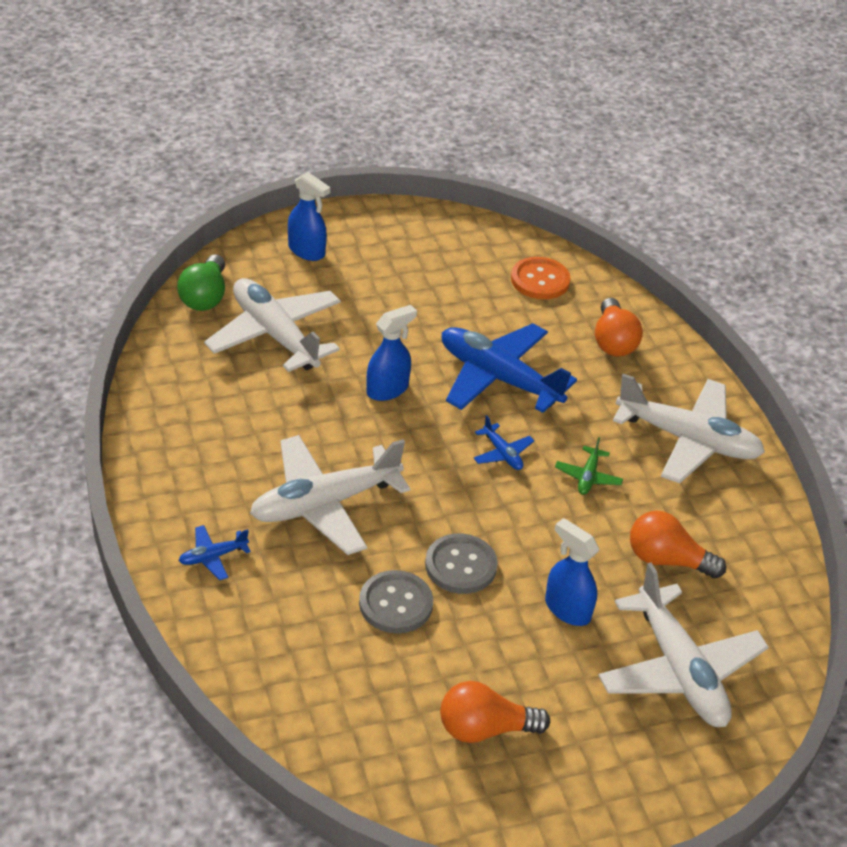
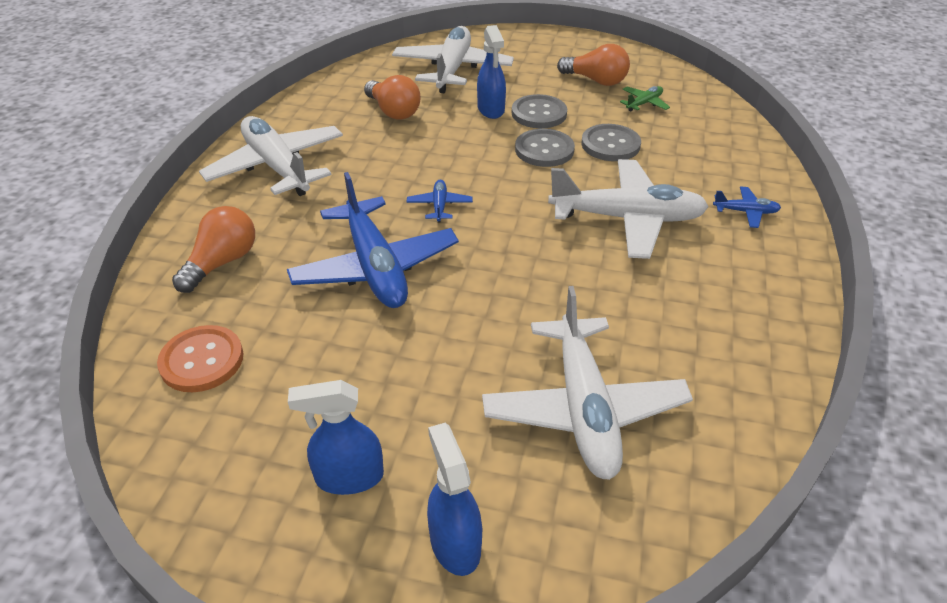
camera: 145 degrees left, 0 degrees up
green light bulb [177,254,225,311] -> none
blue spray bottle [366,305,417,401] -> blue spray bottle moved to [288,380,384,495]
green plane [555,437,623,495] -> green plane moved to [620,86,670,112]
none -> grey button [512,94,567,128]

